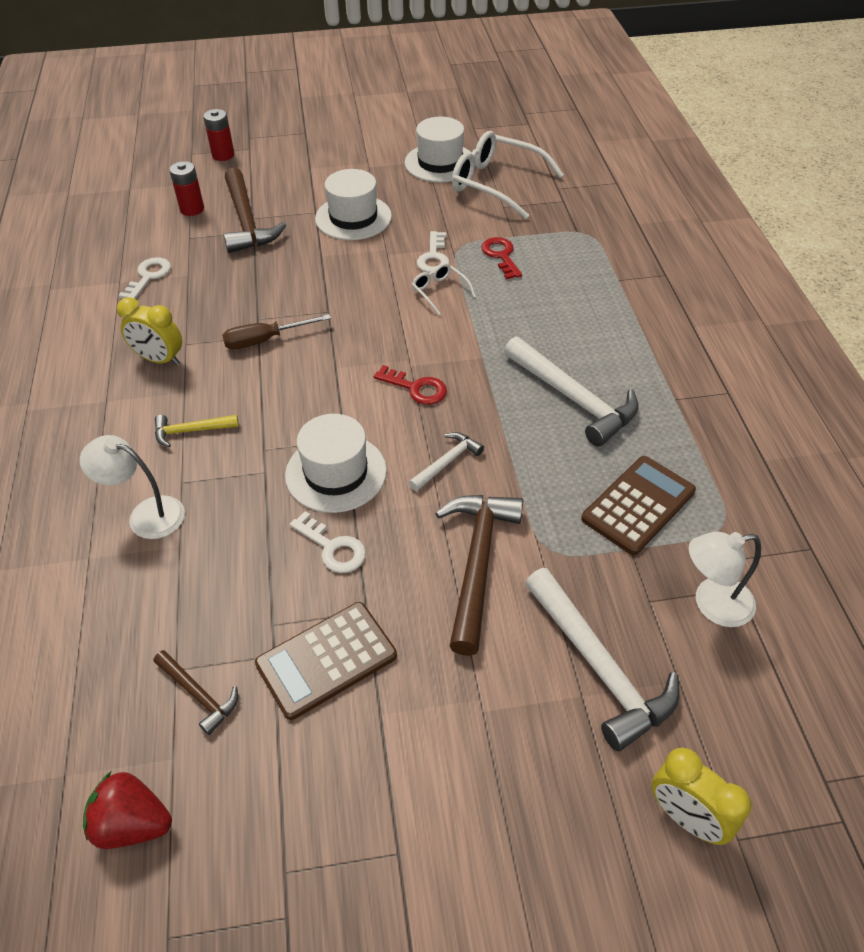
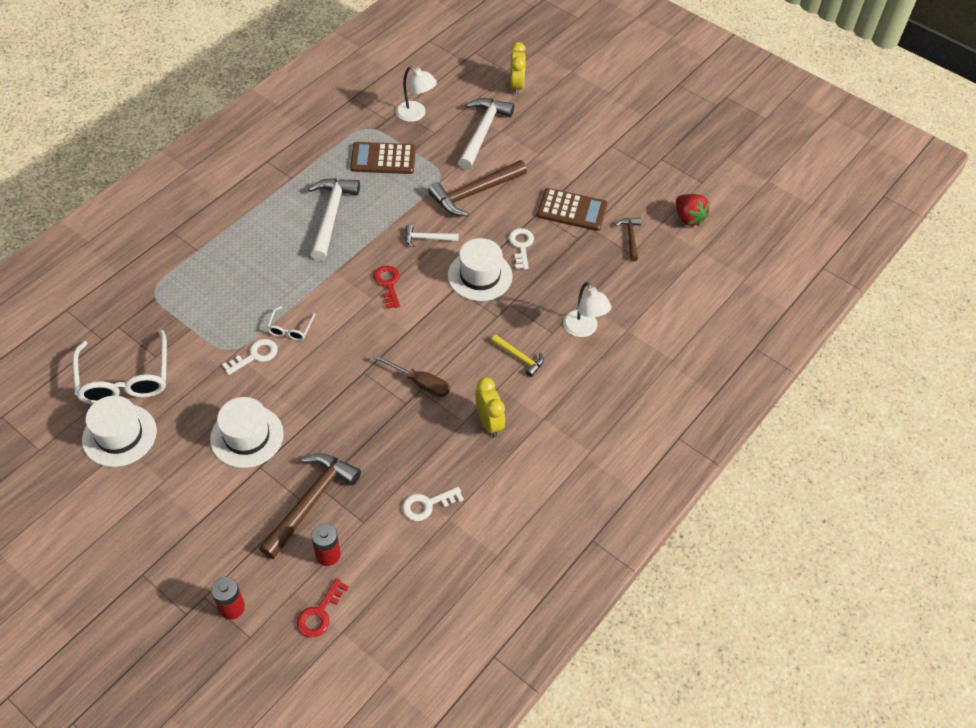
camera: 135 degrees left, 5 degrees up
red key [481,237,522,279] -> red key moved to [297,578,349,637]

